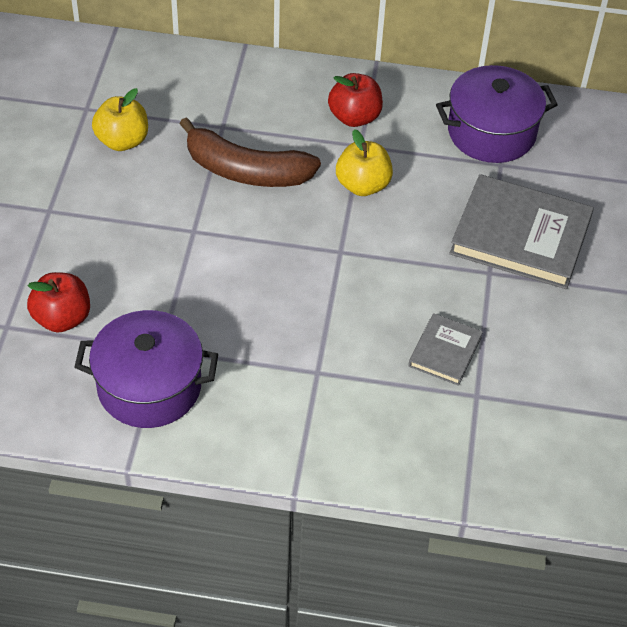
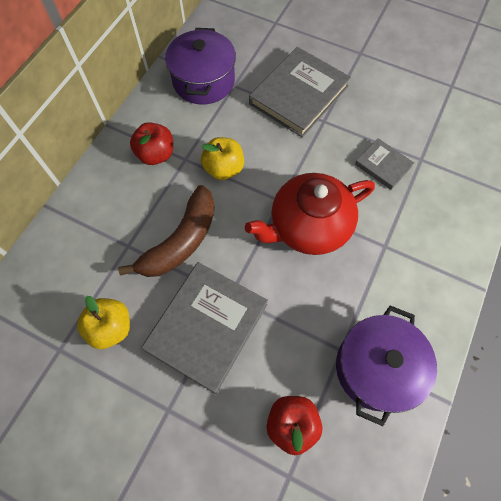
camera: 70 degrees left, 15 degrees up
none -> grey book [141,262,268,394]
none -> red teapot [245,173,375,255]

